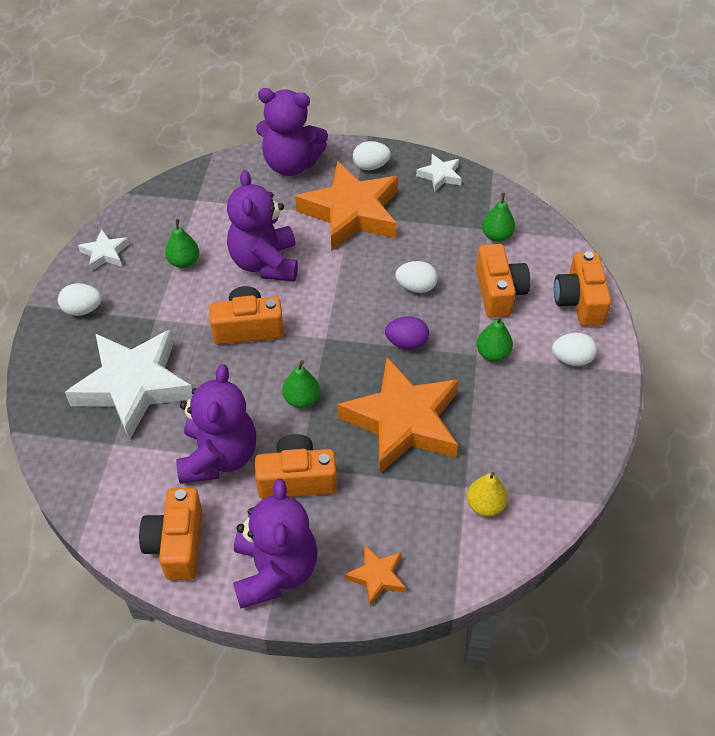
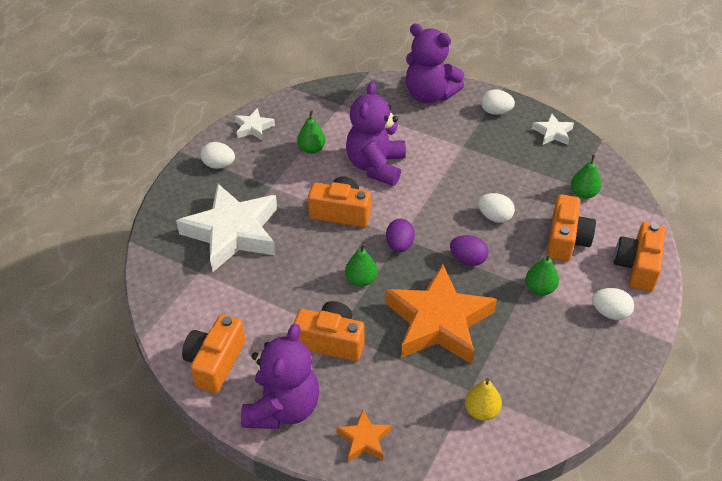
camera: 20 degrees right, 5 degrees down
purple teddy bear [176,364,256,484] -> none
orange star [295,161,398,251] -> none
none -> purple egg [386,219,415,252]

